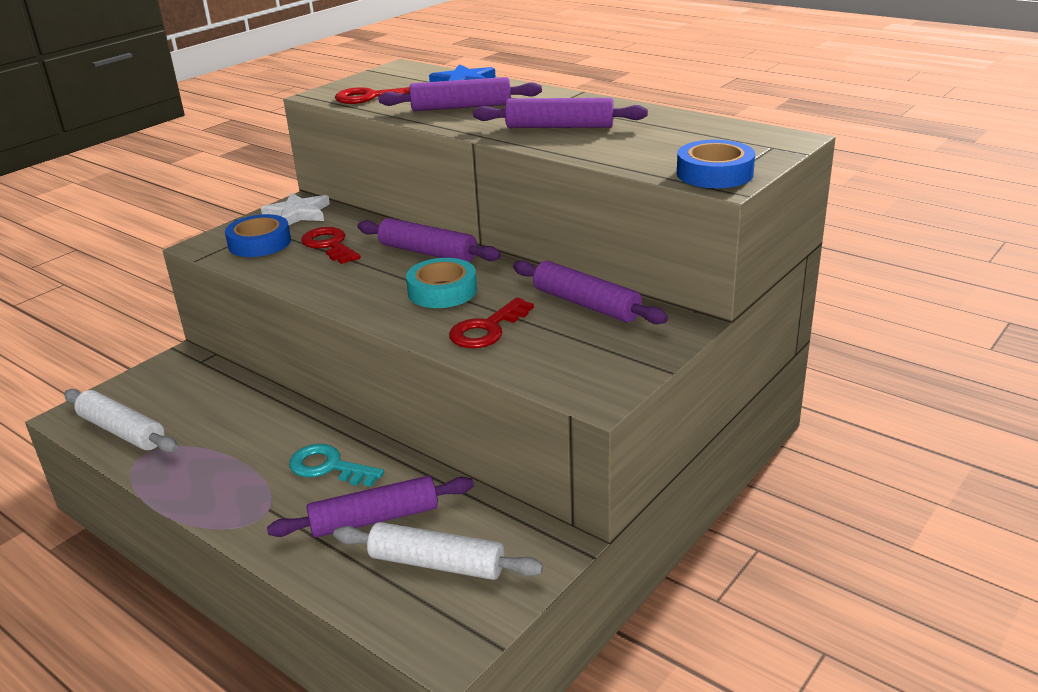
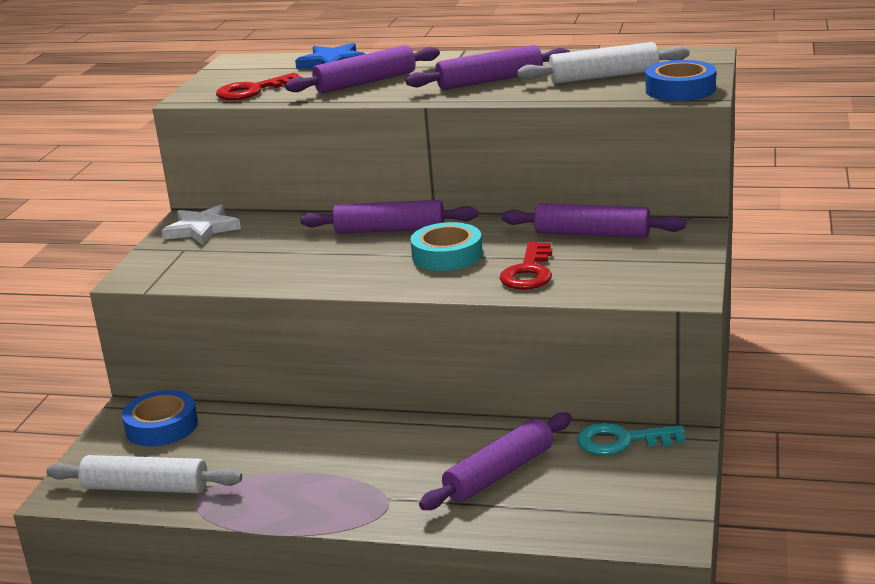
camera: 25 degrees left, 5 degrees down
blue tape [225,214,291,257] -> blue tape moved to [122,390,198,446]
turquoise key [289,444,384,487] -> turquoise key moved to [577,423,685,455]
red key [301,227,360,264] -> none
white rolling pin [333,522,543,580] -> white rolling pin moved to [517,42,690,84]

